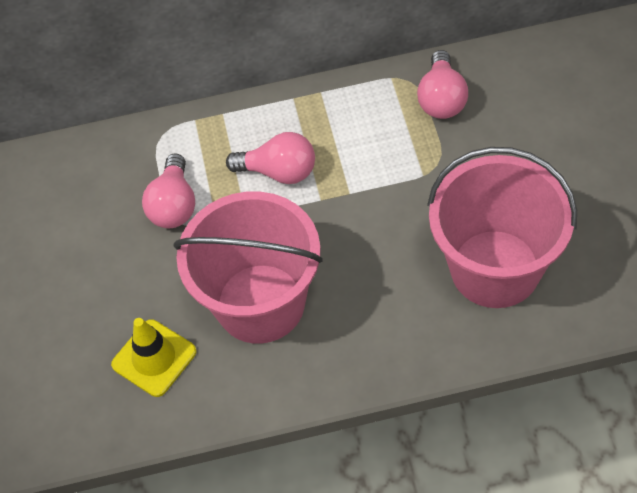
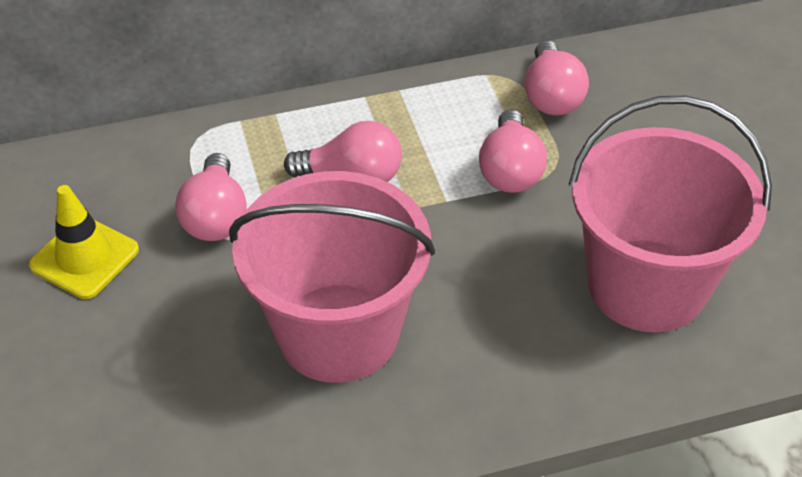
camera: 10 degrees left, 10 degrees down
yellow traffic cone [111,318,197,397] -> yellow traffic cone moved to [29,185,139,299]
none -> pink light bulb [479,110,547,193]

